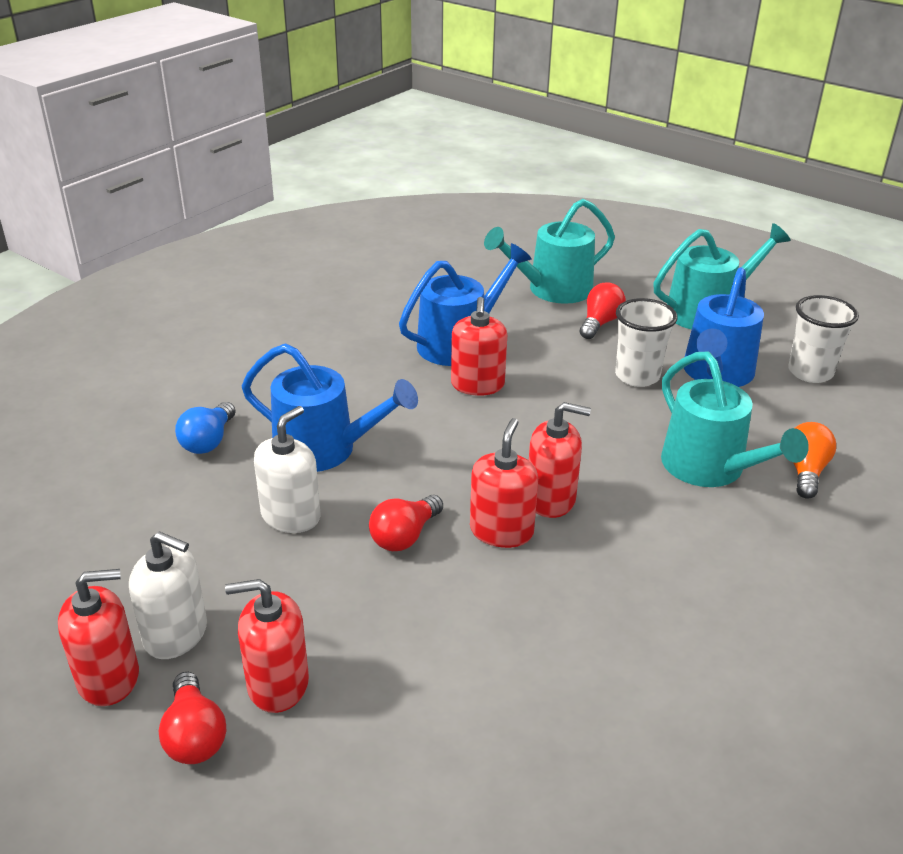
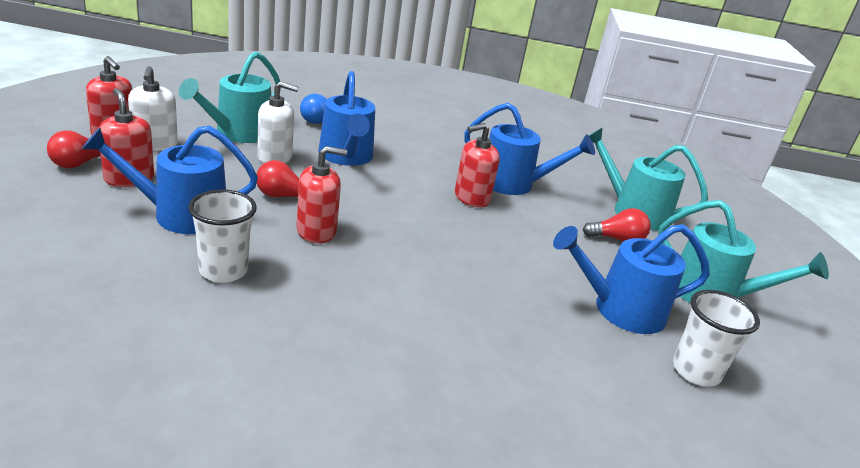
camera: 55 degrees right, 5 degrees down
red soap dispenser [529,402,591,518] -> none
white cup [615,298,677,387] -> white cup moved to [188,189,257,283]
turquoise watering can [661,351,809,487] -> turquoise watering can moved to [179,51,281,143]
orange light bulb [793,422,836,499] -> none
none -> blue watering can [82,125,258,234]

